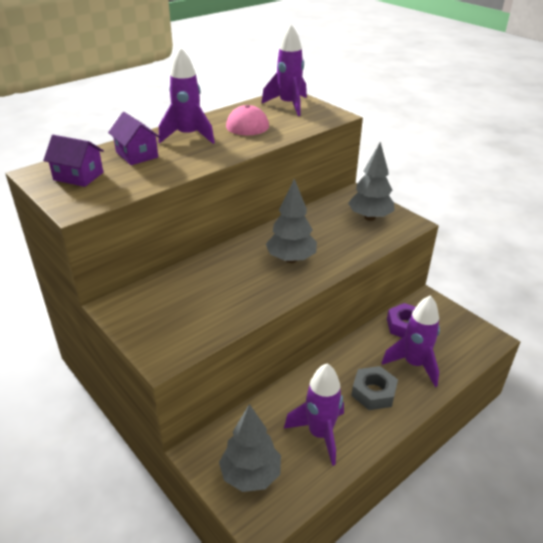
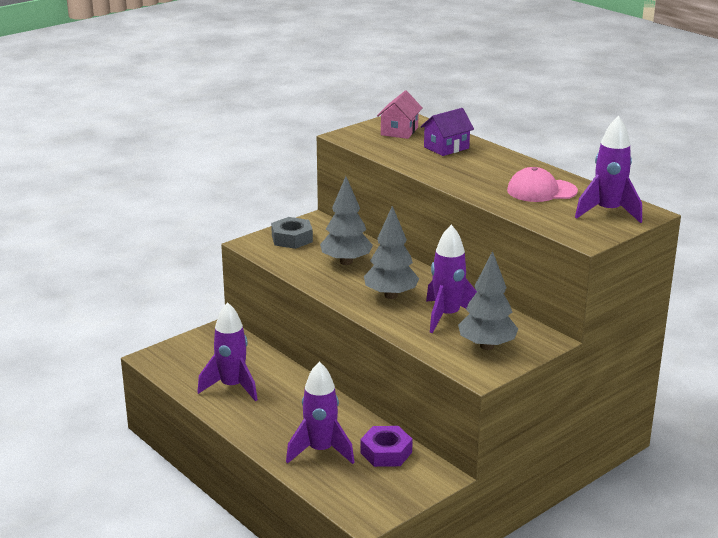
camera: 90 degrees right, 10 degrees down
purple house [43,135,104,187] -> pink house [377,90,423,139]
purple rocket [159,48,215,144] -> purple rocket moved to [426,225,477,333]
grey tree [219,404,281,492] -> grey tree moved to [320,176,373,265]
grey nut [351,366,398,410] -> grey nut moved to [271,217,313,249]

